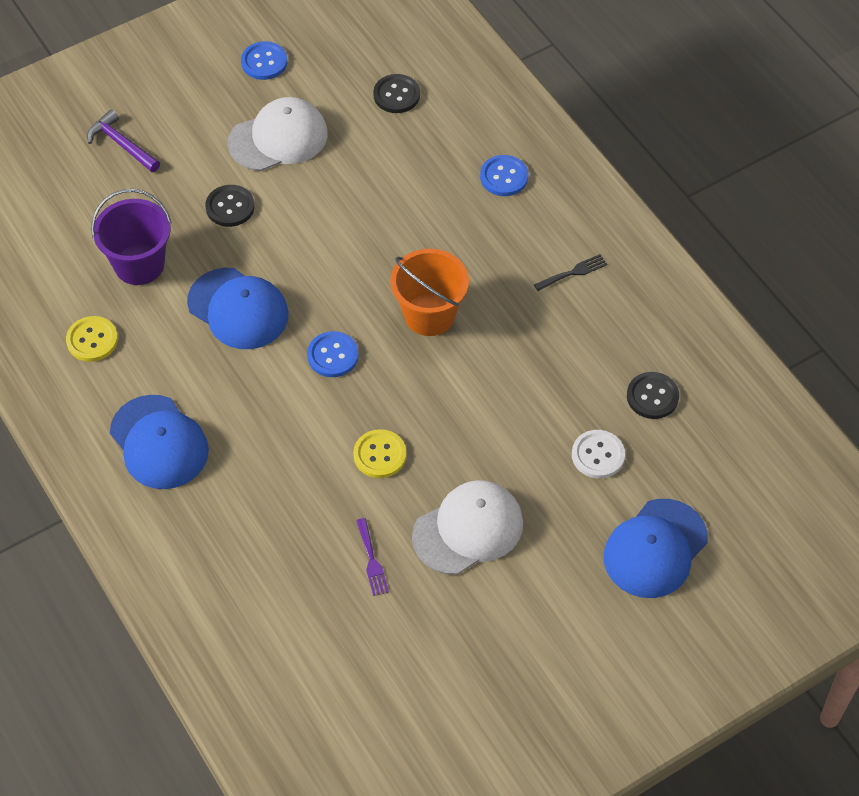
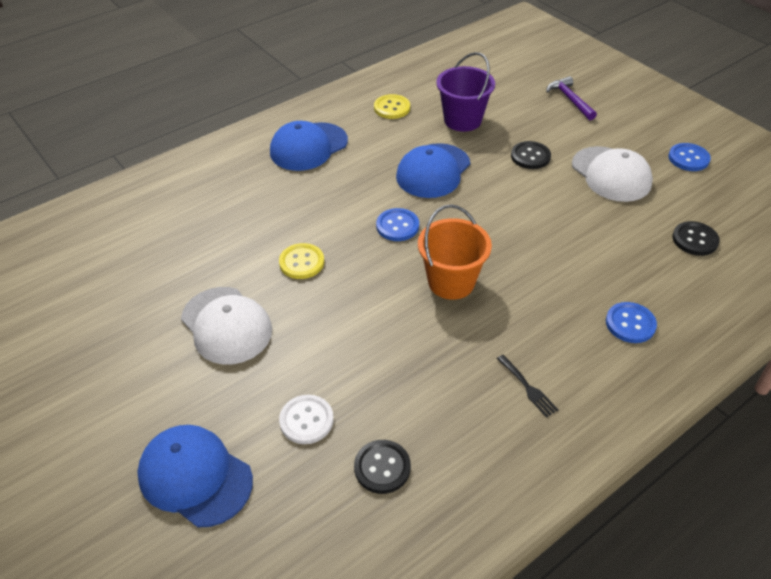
camera: 85 degrees right, 10 degrees down
purple hammer [87,109,160,172] -> purple hammer turned 60 degrees counterclockwise [546,76,597,120]
purple fork [356,518,389,596] -> none

